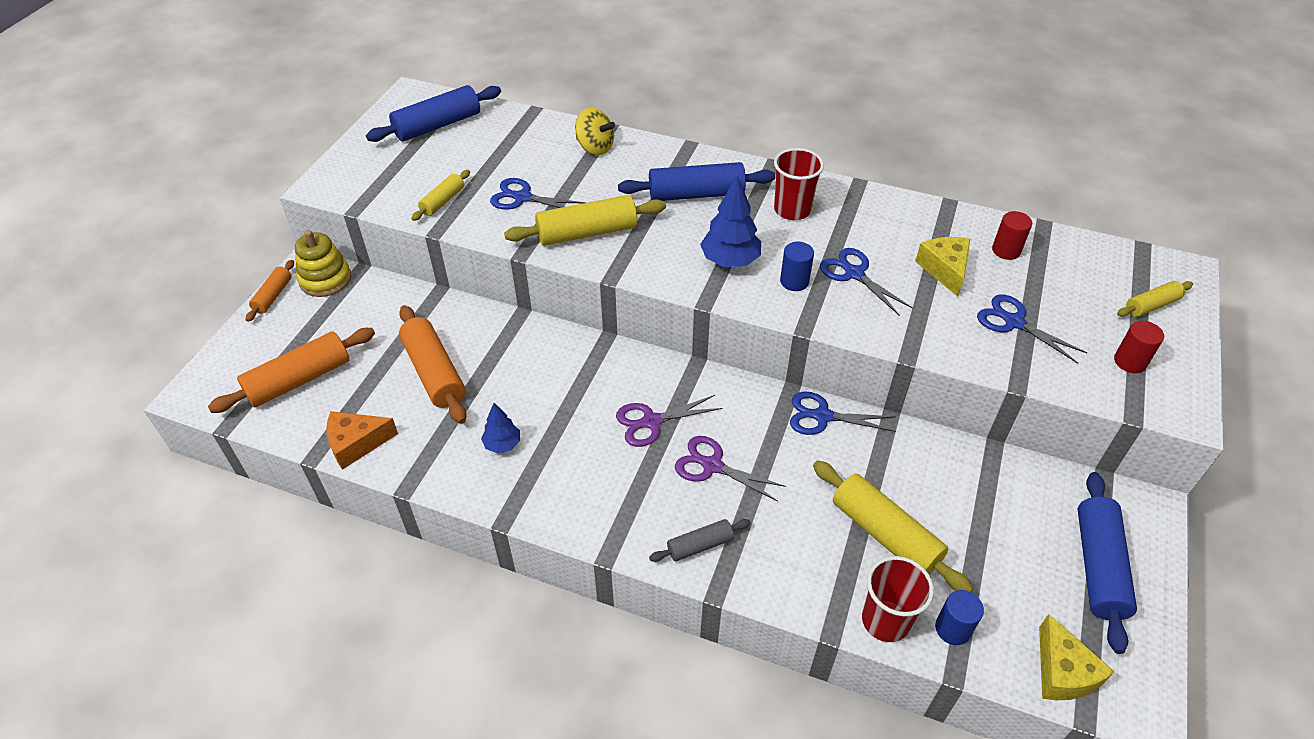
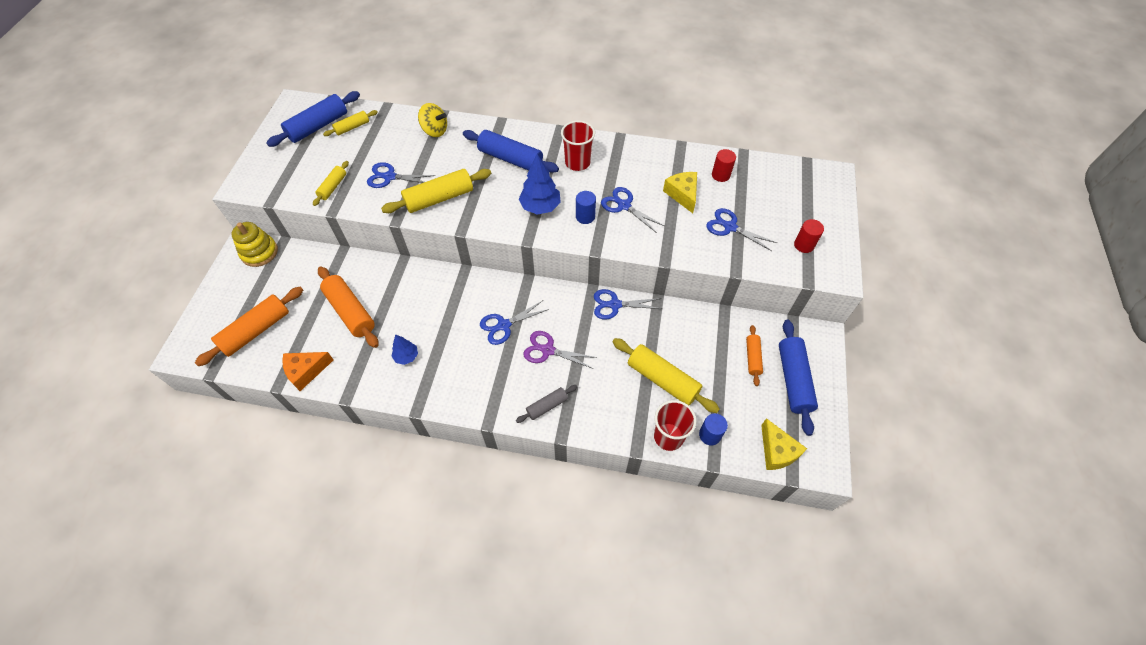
camera: 10 degrees left, 10 degrees up
orange rolling pin [246,260,294,322] -> orange rolling pin moved to [746,325,763,386]
purple scissors [616,395,722,447] -> blue scissors [480,301,549,345]
blue rolling pin [618,162,775,201] -> blue rolling pin turned 45 degrees clockwise [463,130,559,173]
yellow rolling pin [1117,281,1193,317] -> yellow rolling pin moved to [323,110,378,136]

